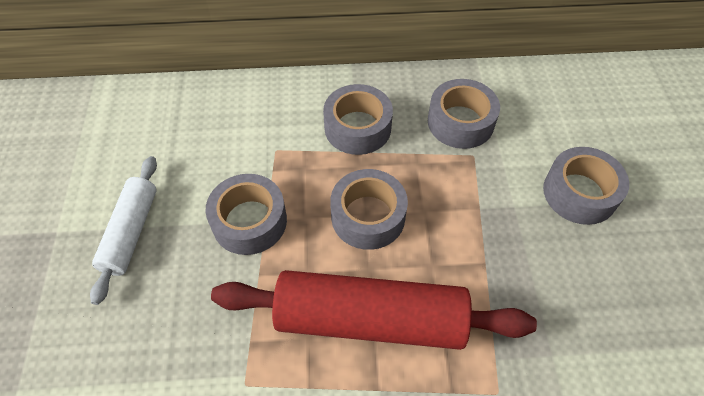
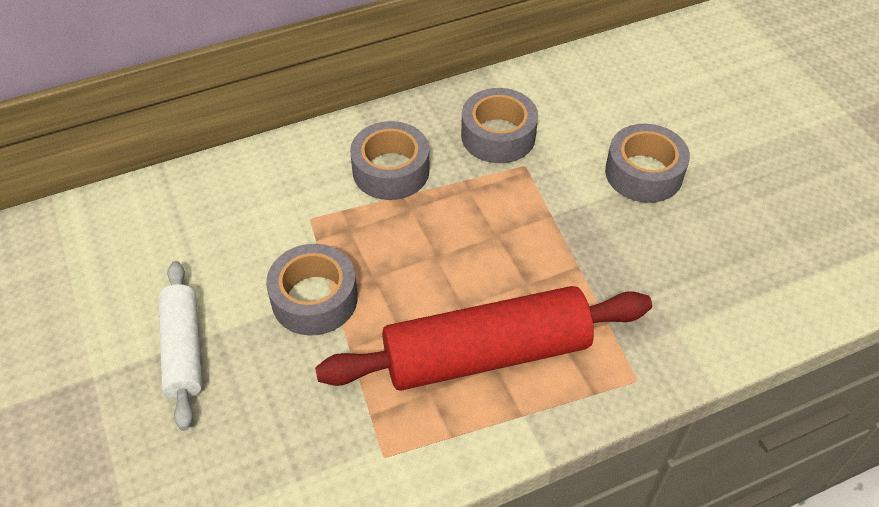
camera: 20 degrees left, 5 degrees down
grey tape [330,169,408,250] -> none

